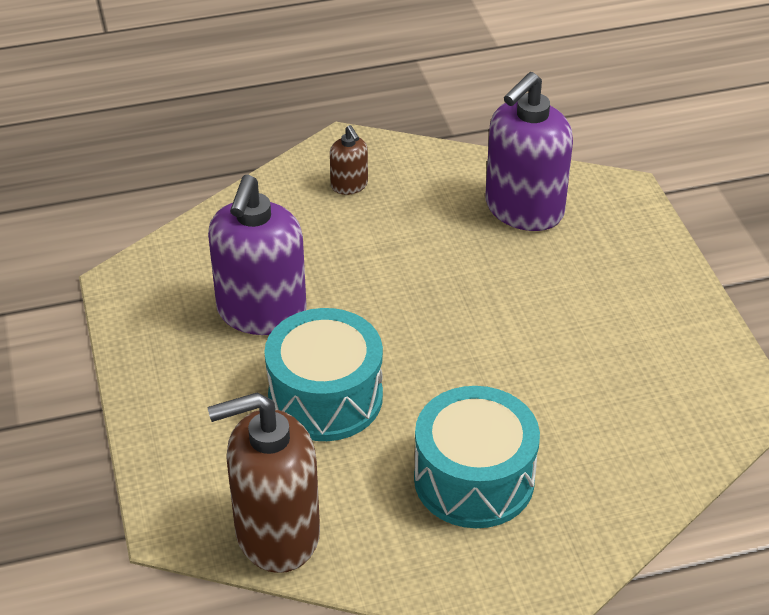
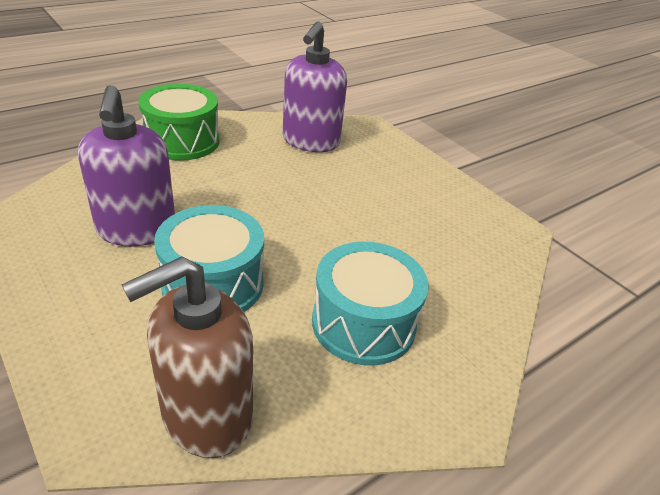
camera: 25 degrees left, 5 degrees down
brown soap dispenser [330,125,368,195] -> green drum [138,84,219,161]

